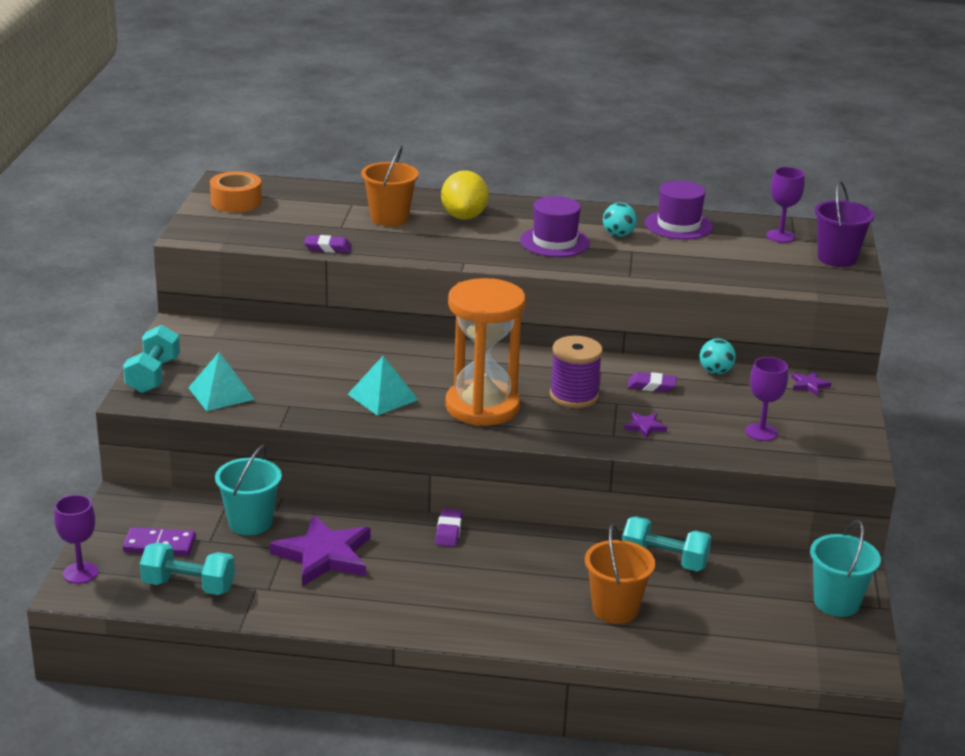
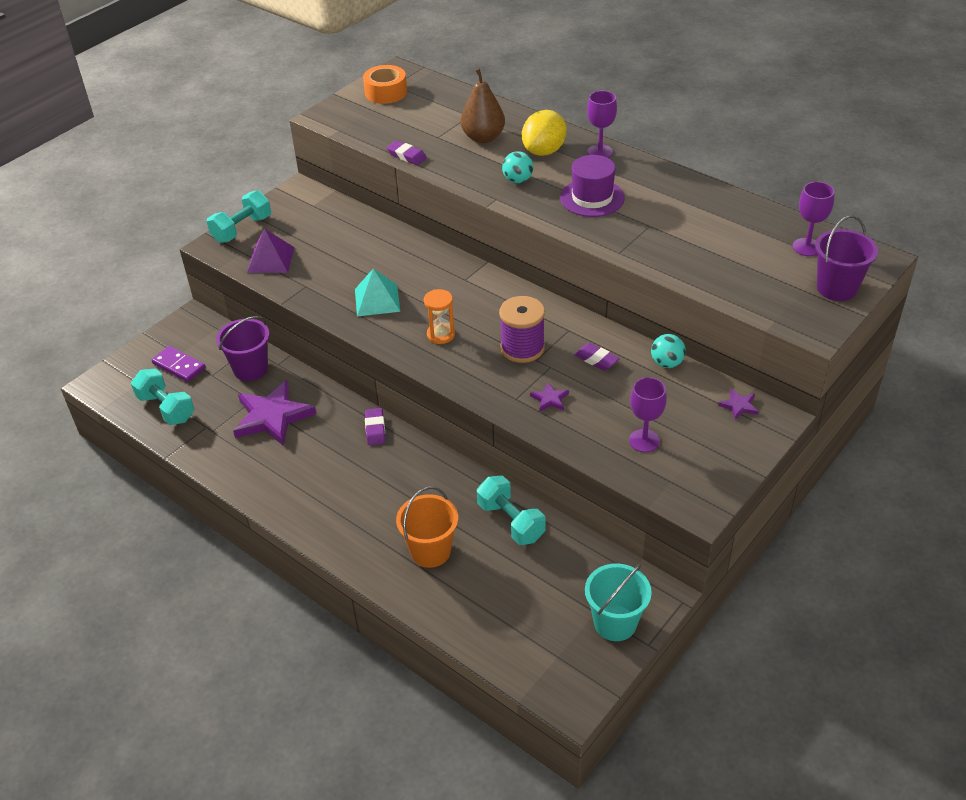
camera: 35 degrees right, 15 degrees up
purple goblet [54,495,98,584] -> purple goblet moved to [587,91,617,158]
turquoise pyramid [188,352,255,411] -> purple pyramid [247,228,294,273]
turquoise bucket [215,445,282,535] -> purple bucket [216,316,270,381]
orange bucket [361,145,419,226] -> brown pear [461,68,505,143]
purple eraser [435,509,462,547] -> purple eraser turned 45 degrees counterclockwise [365,408,385,445]
orange hourglass [445,278,526,426] -> orange hourglass [424,289,455,344], size x0.44
turquoise ball [603,203,637,237] -> turquoise ball moved to [502,151,533,183]
purple hat [645,181,713,240] -> none

